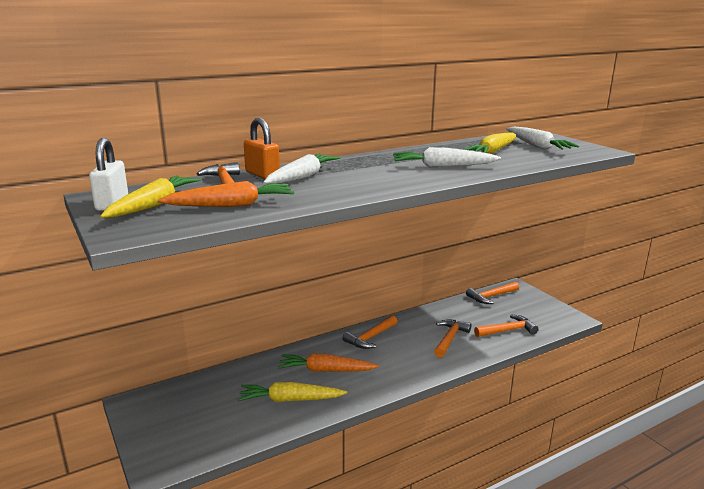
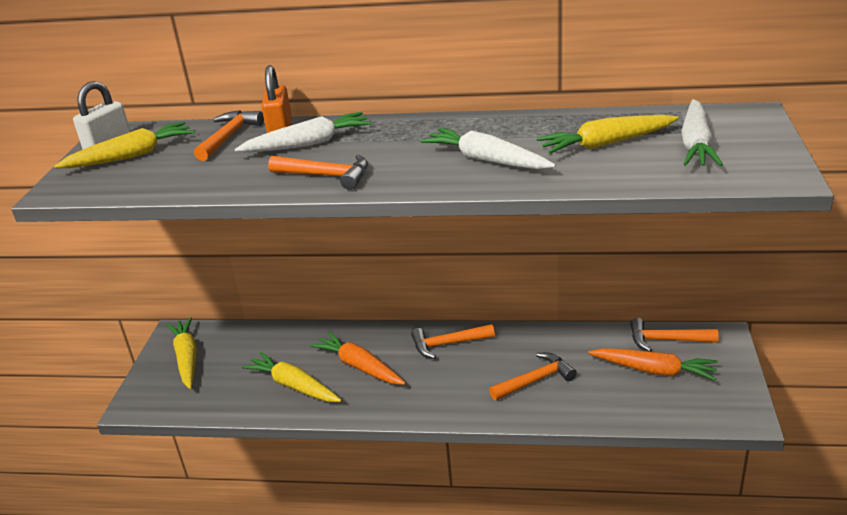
camera: 40 degrees right, 10 degrees up
orange carrot [158,181,294,207] -> orange carrot moved to [588,348,718,381]
orange hammer [474,315,539,337] -> orange hammer moved to [268,154,368,190]
none -> yellow carrot [166,317,197,389]

